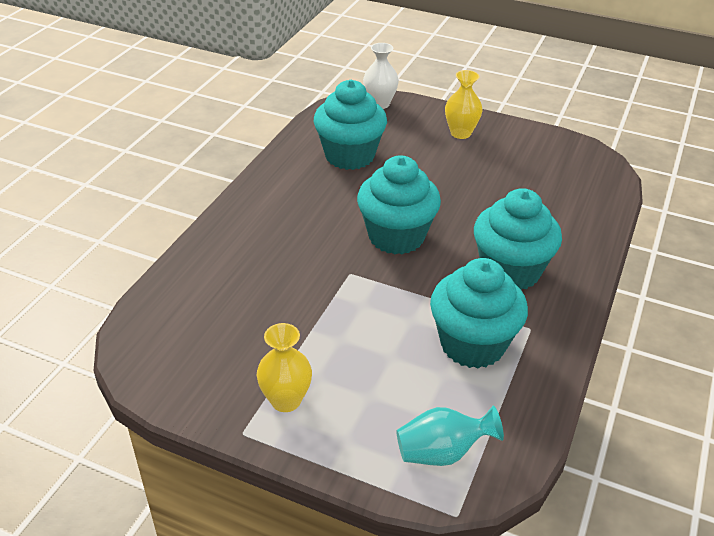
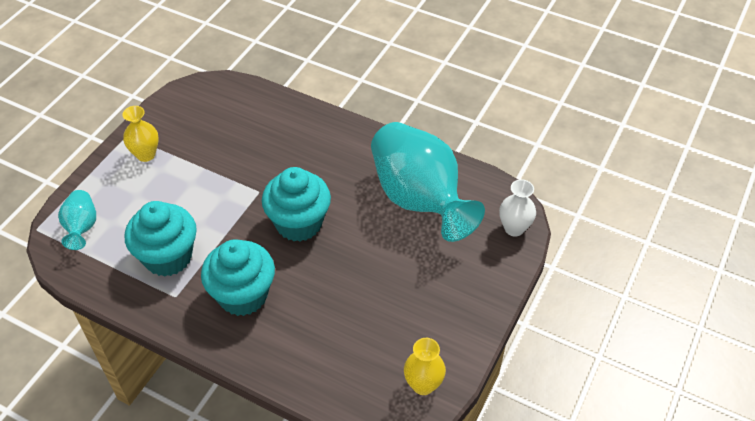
camera: 95 degrees right, 10 degrees up
turquoise cupcake [314,80,387,170] -> turquoise vase [371,122,485,242]
yellow vase [445,70,482,139] -> yellow vase moved to [404,338,446,395]

